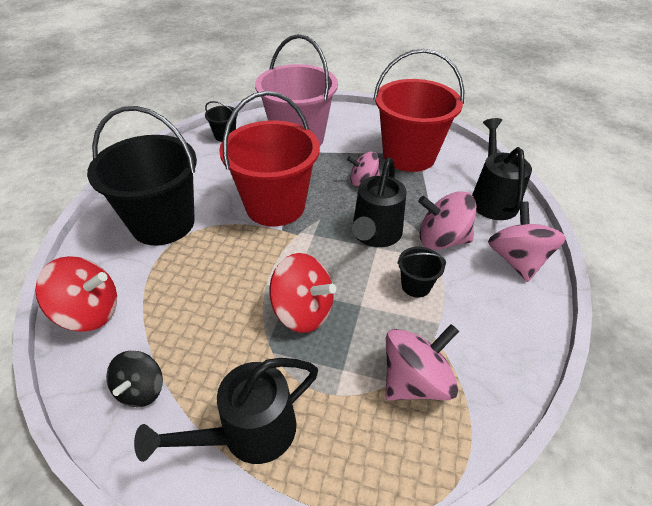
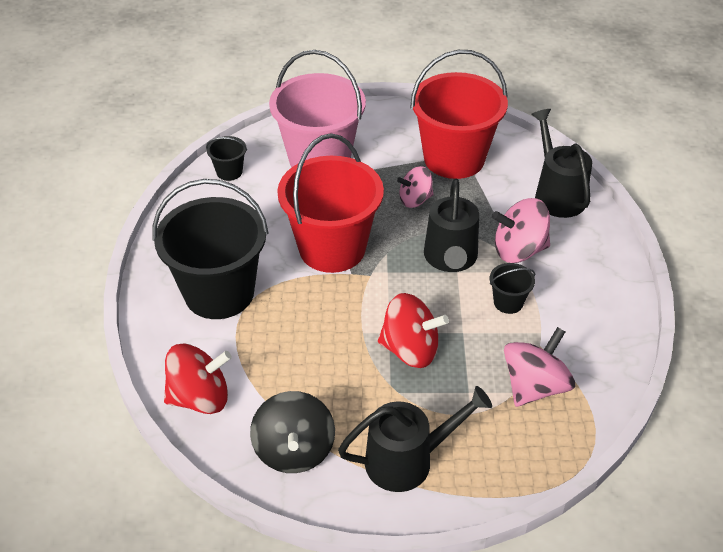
camera: 15 degrees left, 0 degrees up
black spinning top [106,351,163,407] -> black spinning top [250,391,335,473], size x1.53
black watering can [134,358,318,464] -> black watering can turned 150 degrees counterclockwise [338,386,492,492]
pink spinning top [488,201,566,282] -> none

